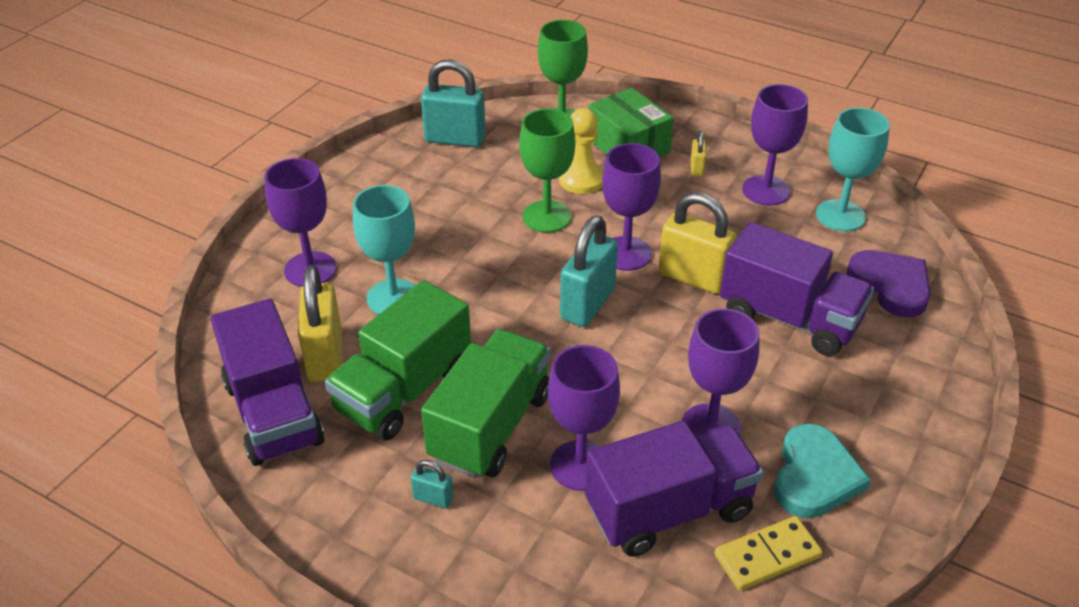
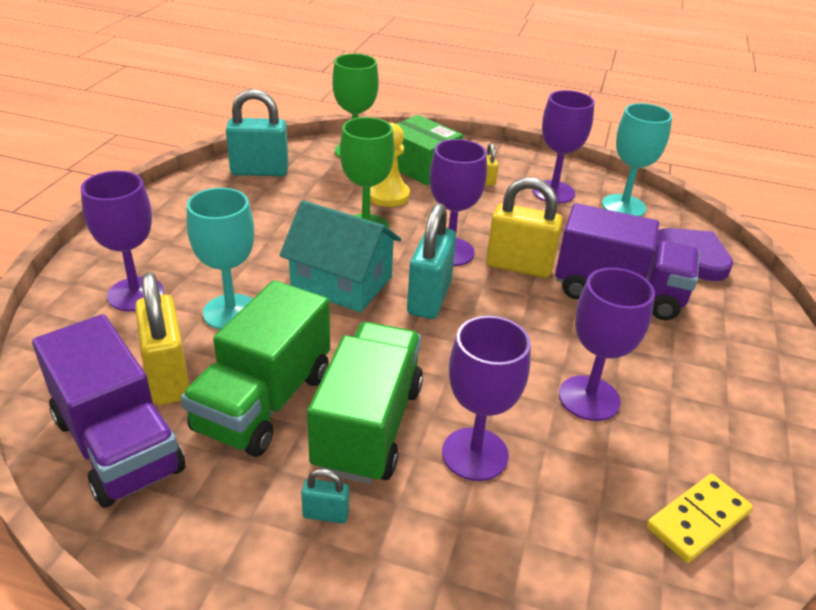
camera: 15 degrees left, 5 degrees down
purple truck [585,421,763,557] -> none
turquoise heart [774,424,871,518] -> none
none -> turquoise house [279,200,401,313]

